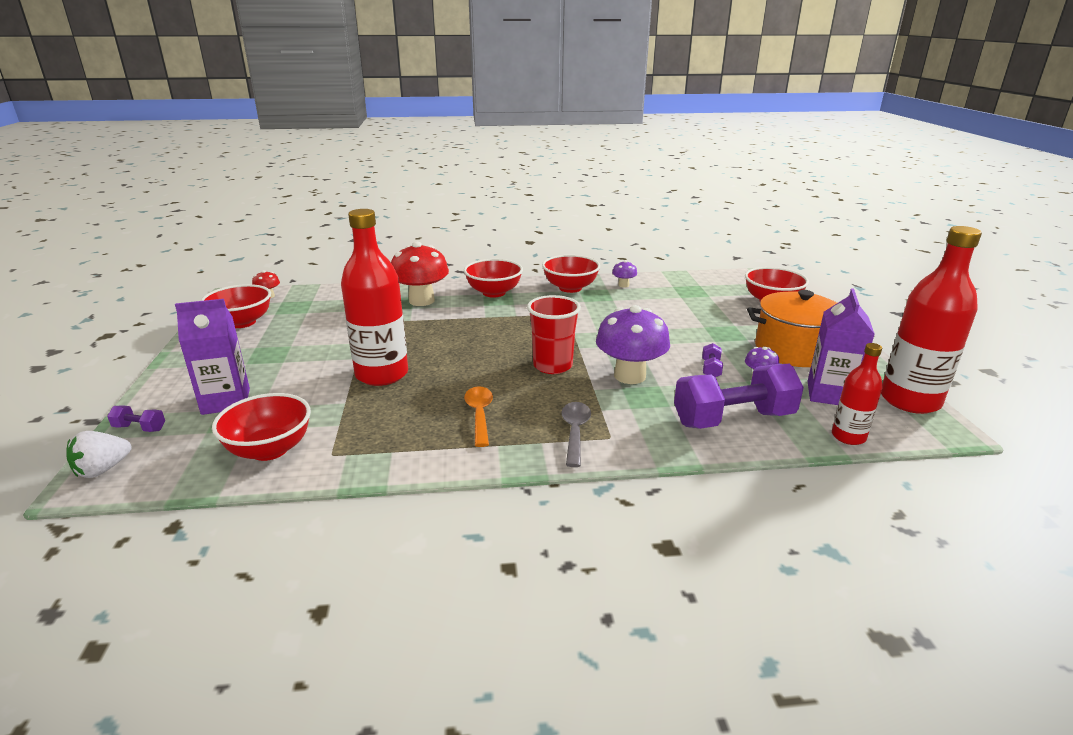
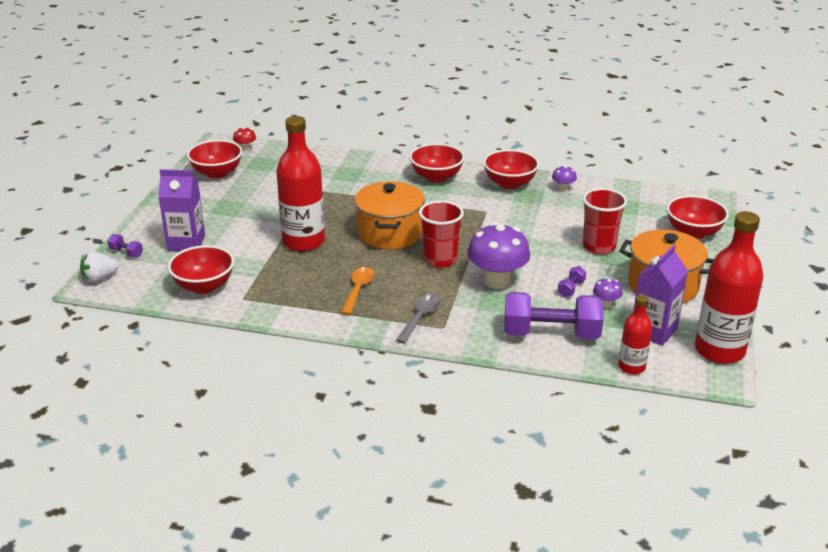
camera: 20 degrees right, 5 degrees up
red mushroom [391,242,449,306] -> none
none -> orange pot [355,181,425,249]
none -> red cup [583,188,627,254]

